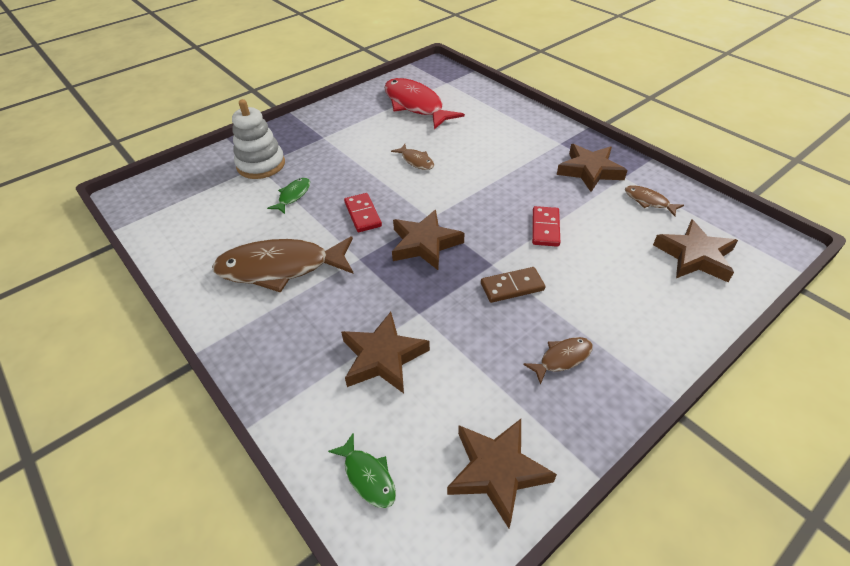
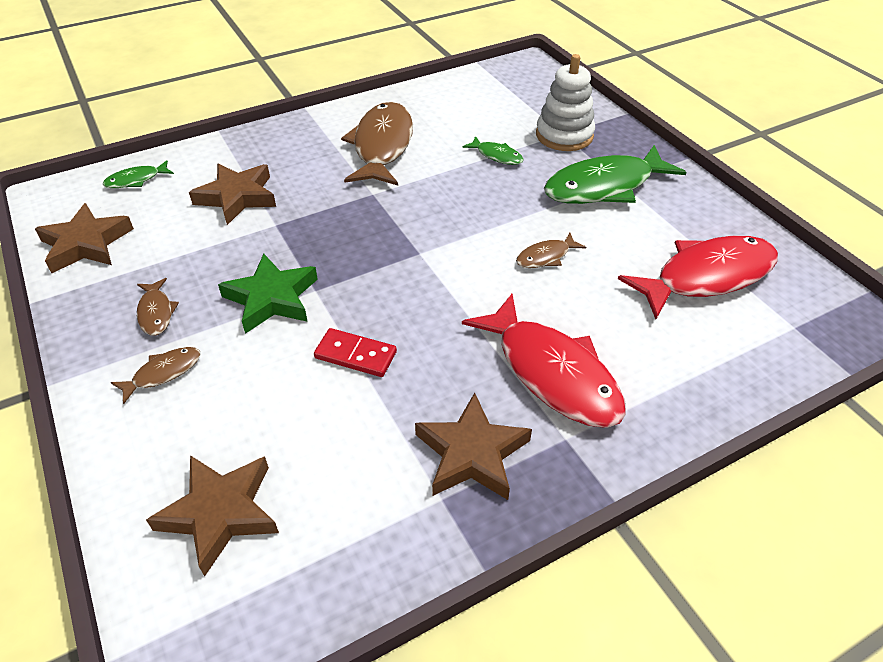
camera: 100 degrees right, 0 degrees up
red domino [344,193,382,232] -> none
brown star [392,210,465,270] -> none
brown domino [481,267,545,303] -> green star [218,254,318,334]
brown fish [625,185,684,216] -> brown fish moved to [111,347,201,404]
none -> red fish [462,294,626,428]
none -> green fish [544,145,686,204]

